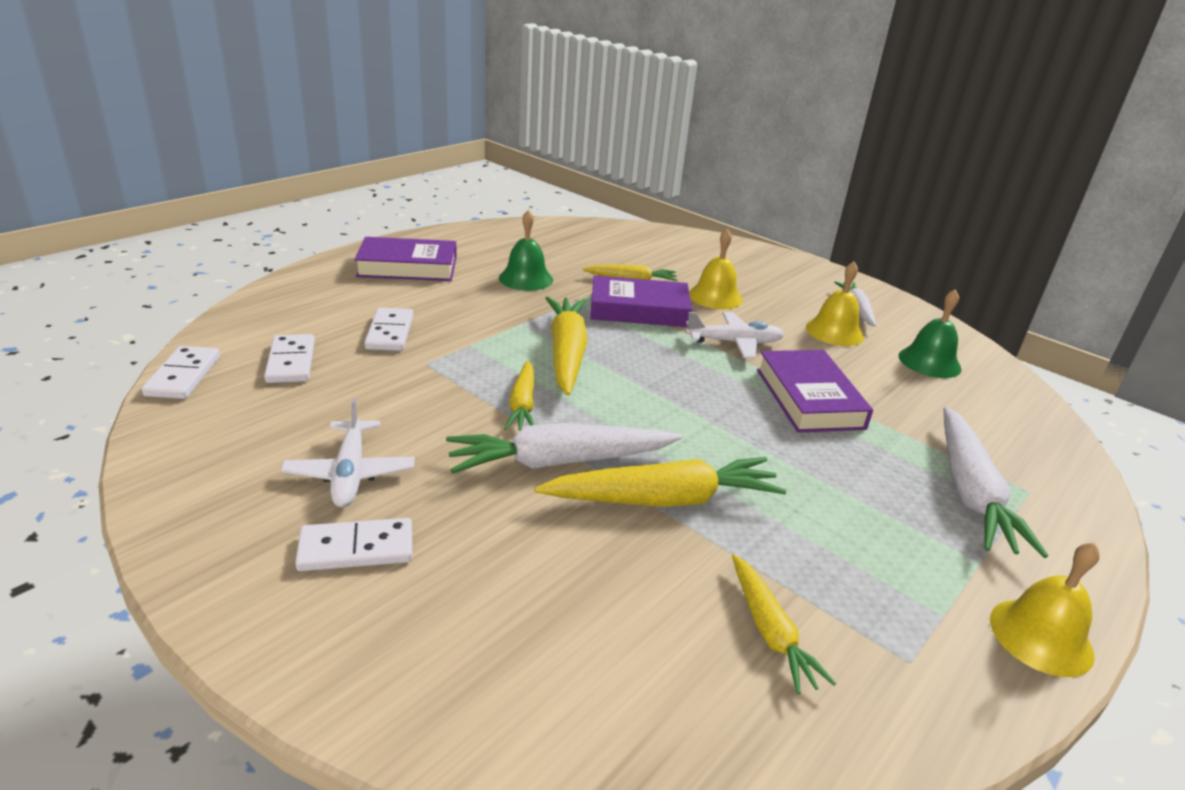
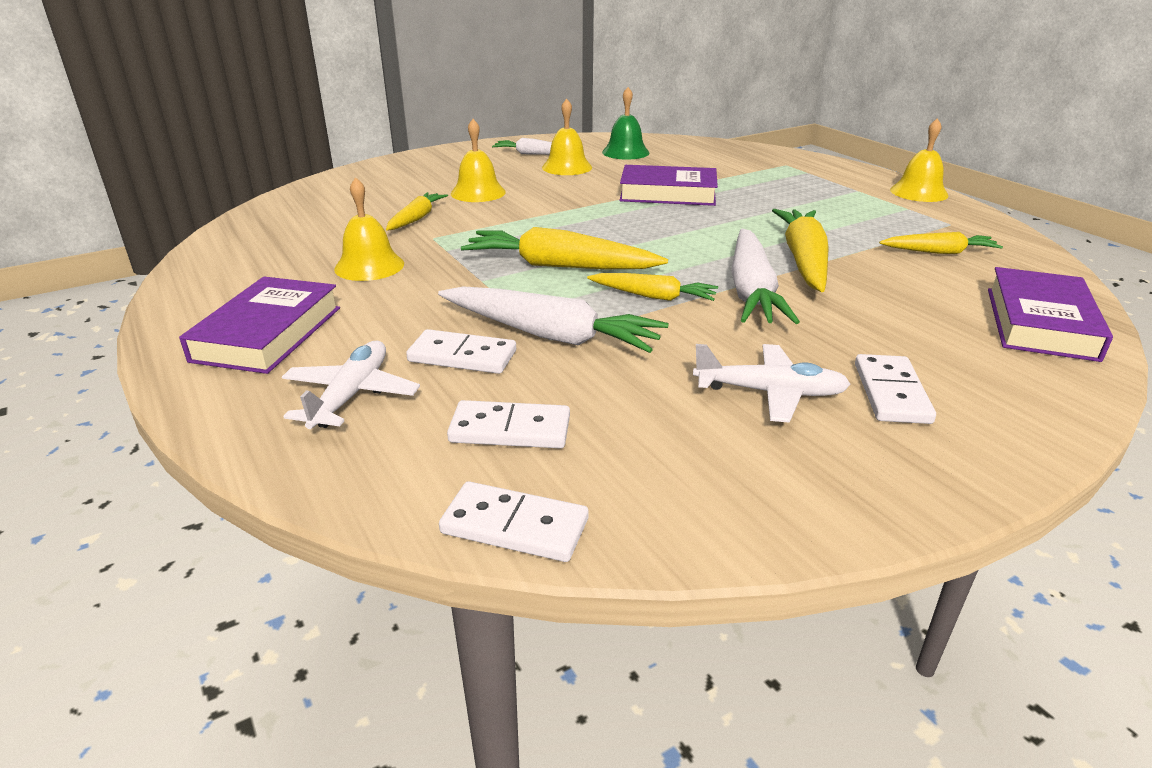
camera: 70 degrees left, 0 degrees up
green bell [499,210,553,291] -> yellow bell [334,177,404,281]
purple book [590,275,692,327] -> purple book moved to [988,267,1113,362]
white plane [685,312,785,358] -> white plane moved to [282,341,420,429]
white carrot [943,407,1048,558] -> white carrot moved to [438,286,669,353]

